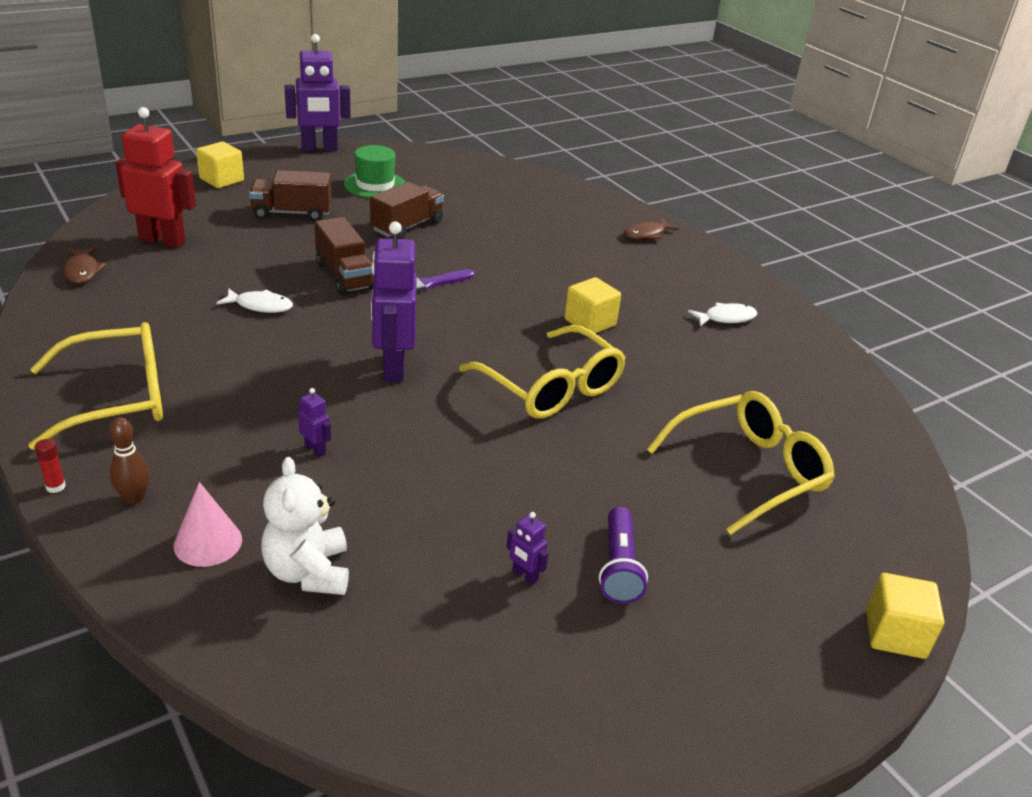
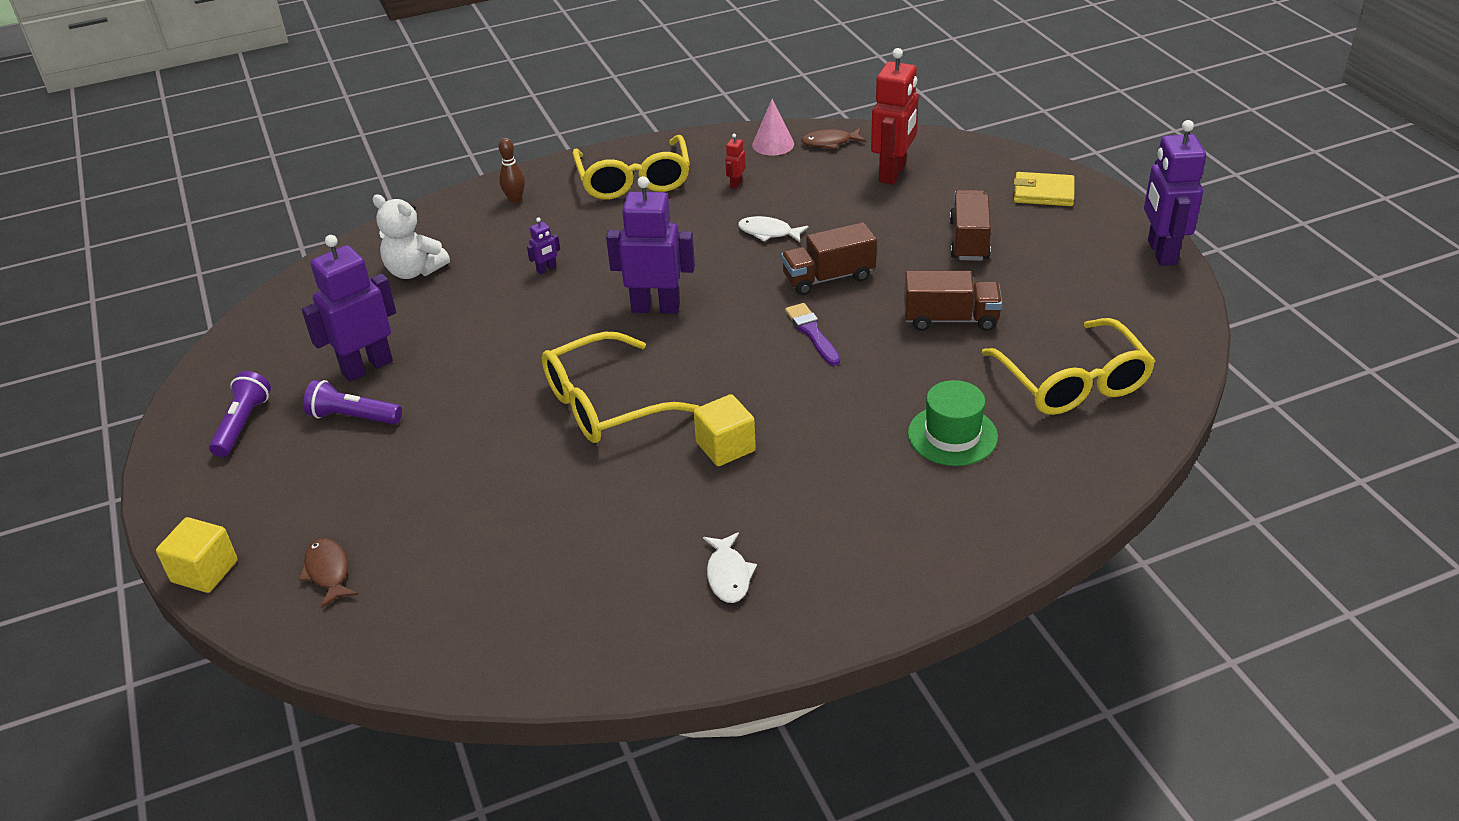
camera: 105 degrees right, 5 degrees up
red glue stick [35,439,66,493] -> none
pink cone [174,482,242,567] -> pink cone moved to [752,99,794,156]
yellow cube [196,142,244,188] -> yellow wallet [1014,172,1074,206]
white fish [217,288,293,313] -> white fish turned 90 degrees clockwise [738,216,809,242]
white teddy bear [261,457,349,595] -> white teddy bear turned 150 degrees counterclockwise [372,194,450,279]
green hat [344,145,406,198] -> green hat moved to [908,380,998,466]
brown truck [370,182,444,239] -> brown truck turned 45 degrees counterclockwise [904,271,1002,331]
purple robot [507,512,548,585] -> purple robot [302,235,396,381], size x2.37
brown fish [624,218,679,239] -> brown fish moved to [299,538,358,608]
yellow glasses [647,391,835,535] -> yellow glasses moved to [982,318,1155,415]
none -> purple flashlight [209,371,271,457]
none -> red robot [725,134,746,189]

